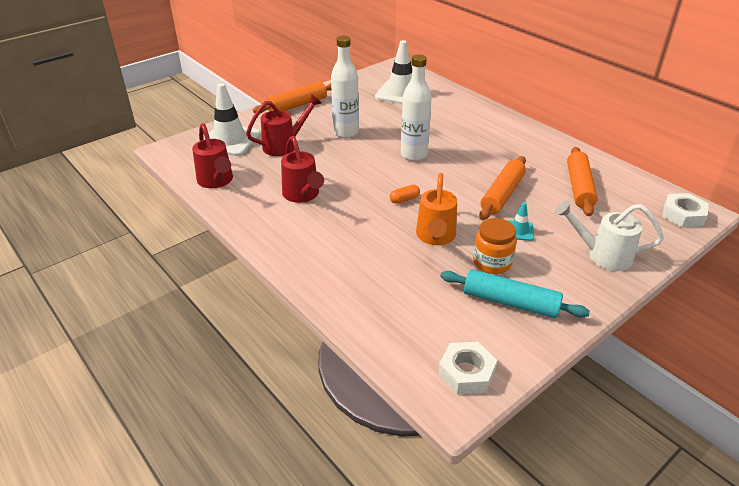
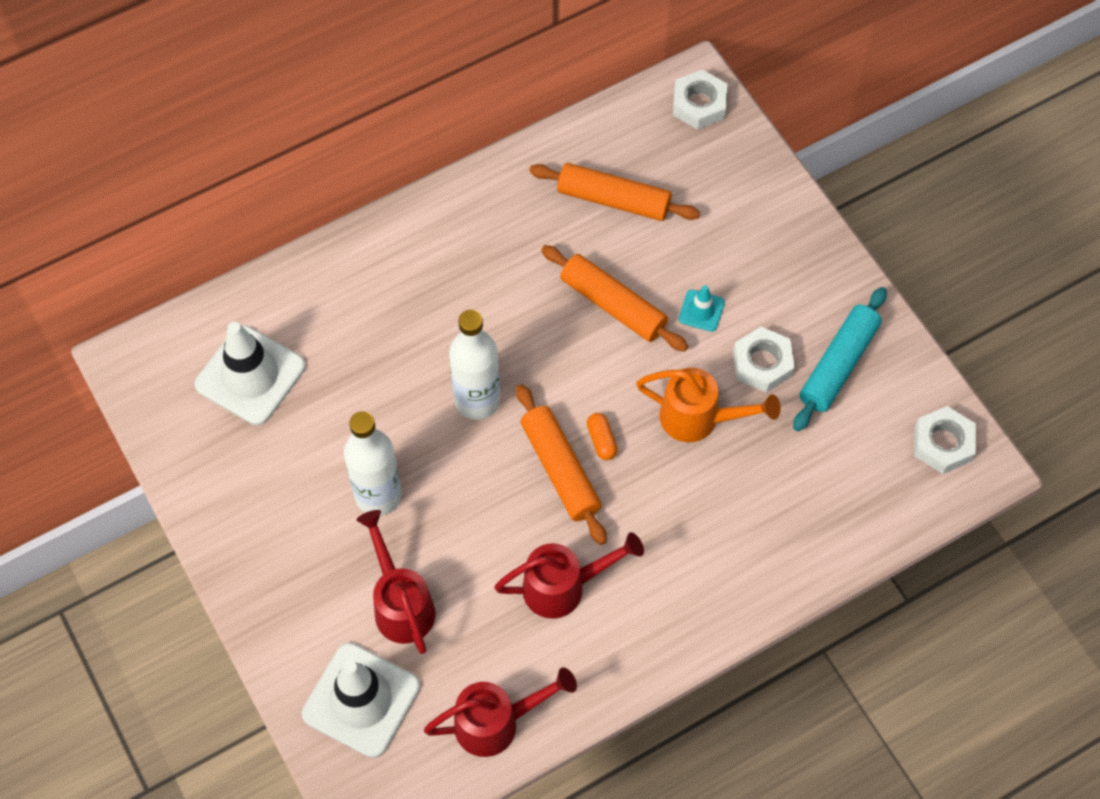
camera: 80 degrees left, 25 degrees up
orange rolling pin [253,82,331,113] -> orange rolling pin moved to [516,384,607,545]
orange jar [473,218,517,274] -> white nut [733,327,795,393]
white watering can [555,201,664,271] -> none

